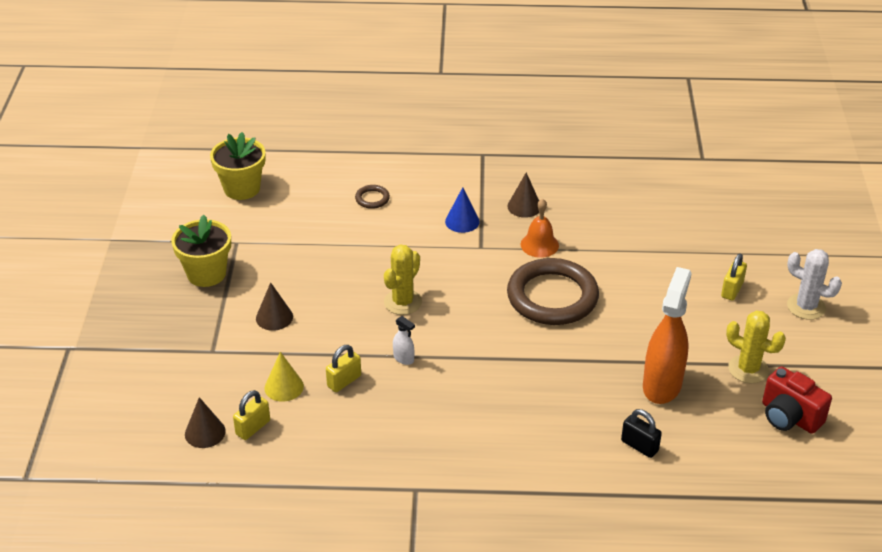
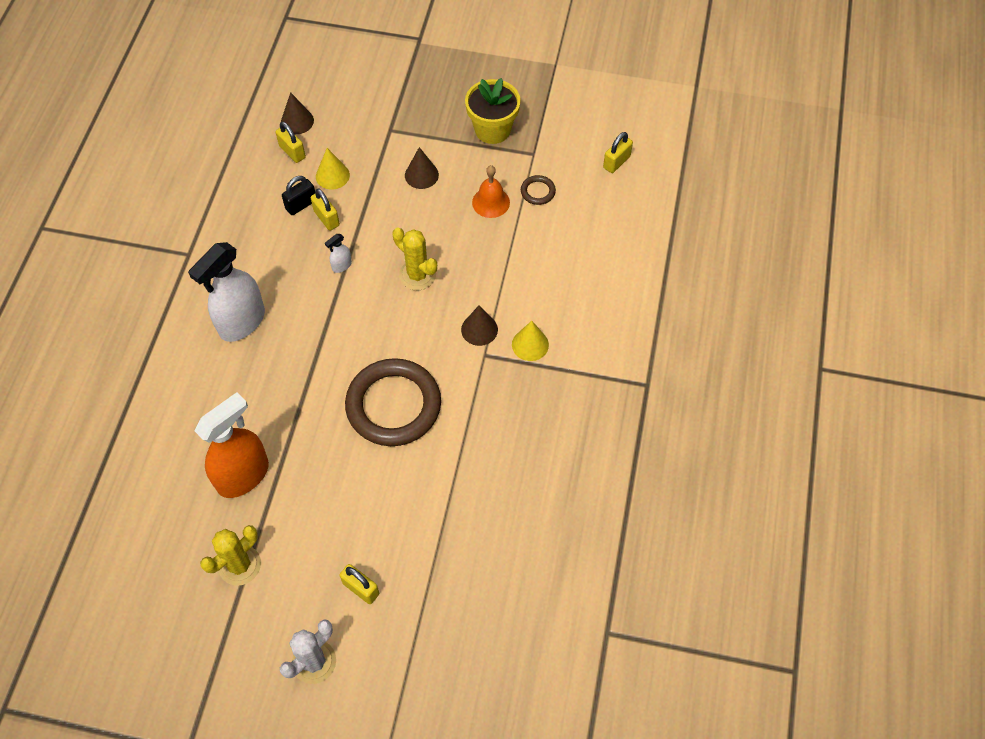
camera: 100 degrees right, 20 degrees up
yellow flower pot [210,132,266,200] -> yellow padlock [603,132,633,173]
brown ring [355,185,390,209] -> brown ring moved to [521,175,556,205]
blue cone [445,187,480,233] -> yellow cone [512,321,549,361]
brown cone [508,172,539,218] -> brown cone moved to [461,305,498,346]
orange bell [521,199,559,258] -> orange bell moved to [472,165,510,218]
black padlock [621,409,662,458] -> black padlock moved to [282,176,315,215]
orange spray bottle [643,267,692,404] -> orange spray bottle turned 75 degrees counterclockwise [194,392,269,498]
red camera [762,366,832,434] -> none
none -> white spray bottle [188,242,265,342]

